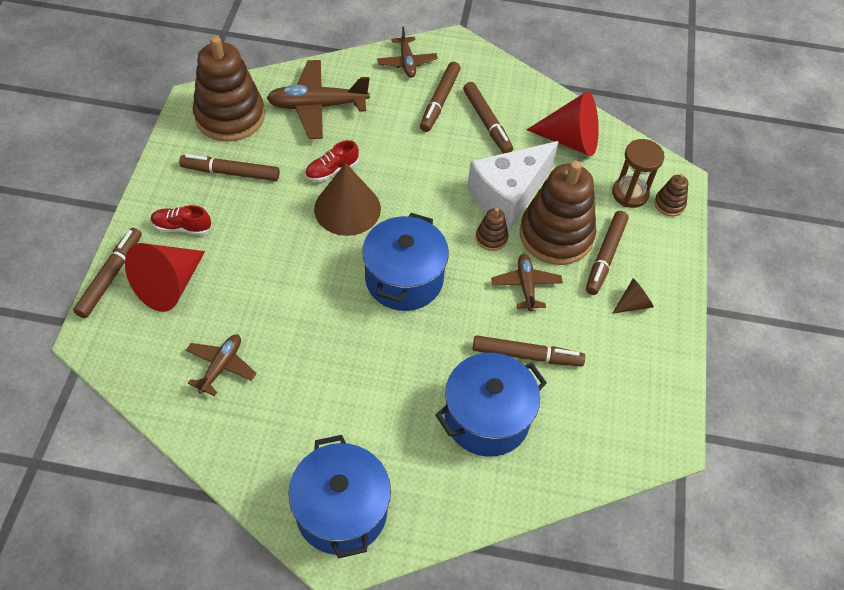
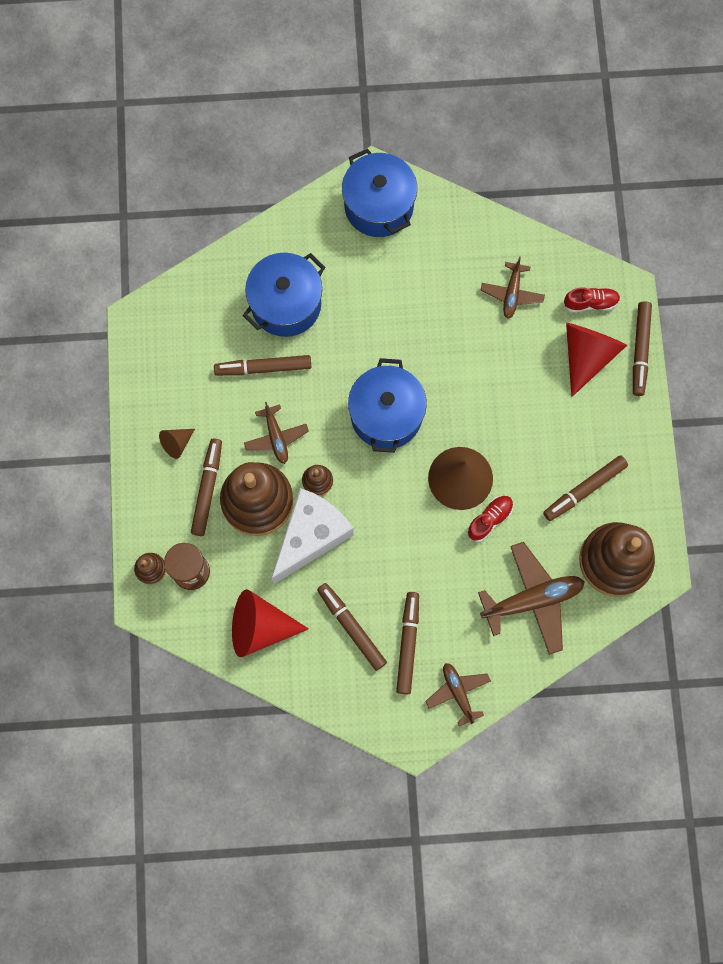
camera: 170 degrees right, 20 degrees up
red shoe [151,205,212,235] -> red shoe moved to [563,287,620,312]
brown marker [179,154,280,181] -> brown marker turned 150 degrees clockwise [543,455,628,521]

